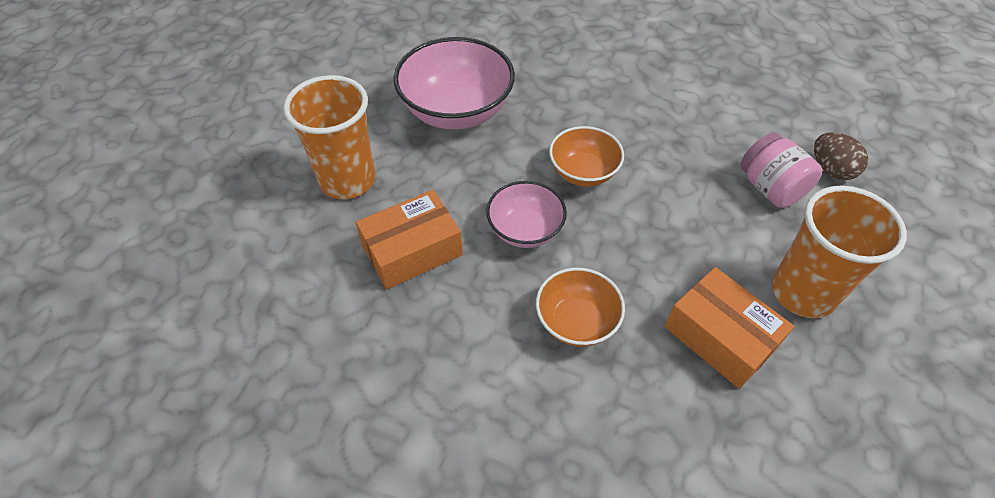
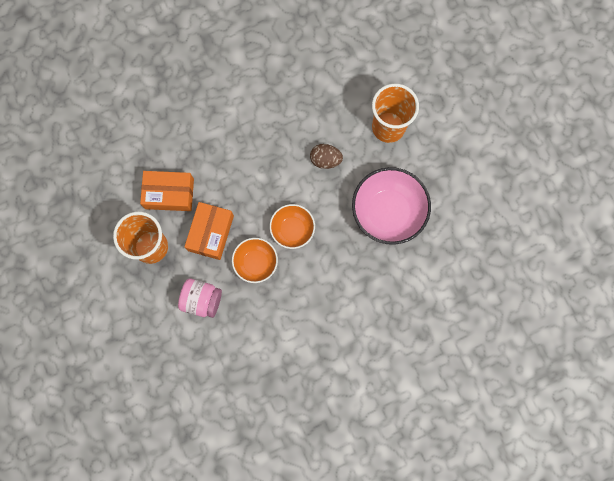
camera: 135 degrees right, 25 degrees up
orange box [356,190,463,290] -> orange box moved to [184,202,234,260]
pink bowl [486,181,567,248] -> none
orange bowl [536,267,625,347] -> orange bowl moved to [232,238,278,283]
brown egg [814,132,868,180] -> brown egg moved to [310,144,343,169]

